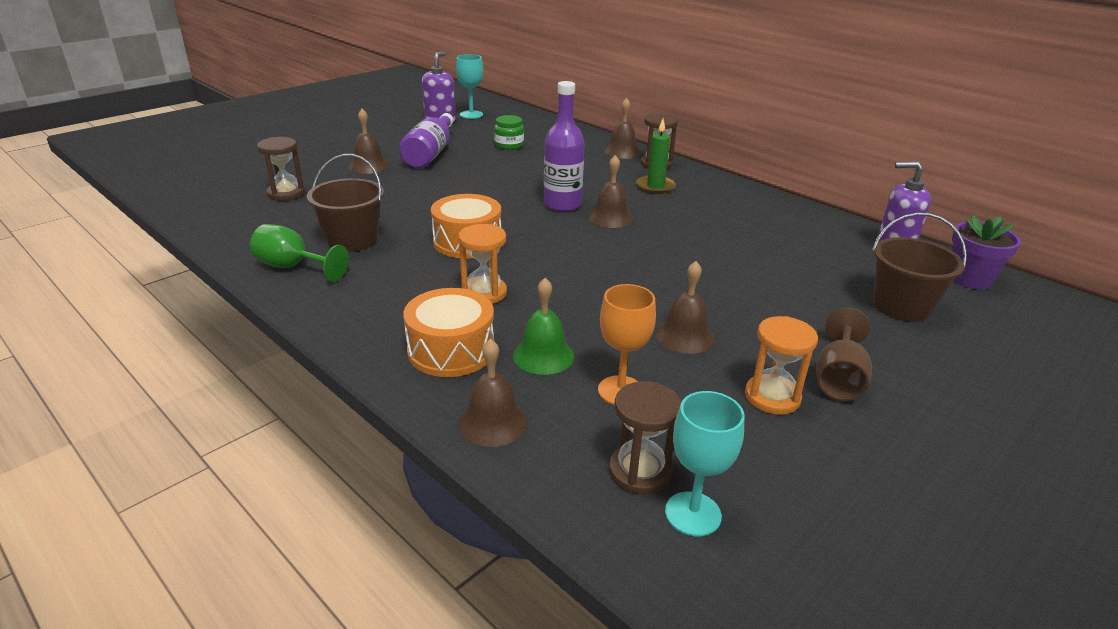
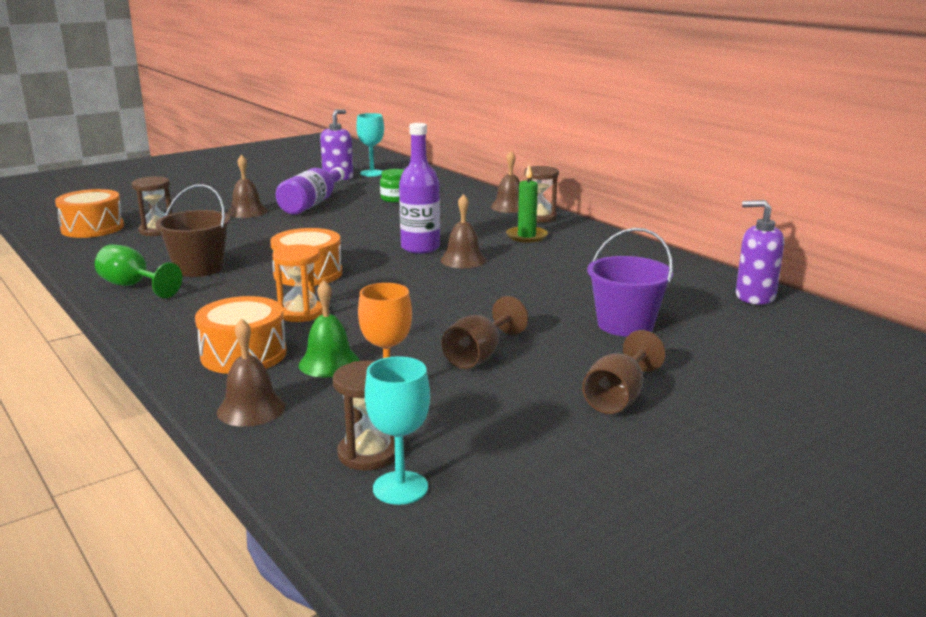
camera: 10 degrees right, 10 degrees down
brown bell [656,261,714,354] -> brown goblet [442,296,529,369]
orange hourglass [745,316,818,415] -> none
brown bucket [872,212,967,322] -> none
purple flower pot [952,215,1021,290] -> none
none -> orange drum [55,189,124,238]
none -> purple bucket [587,228,673,336]

